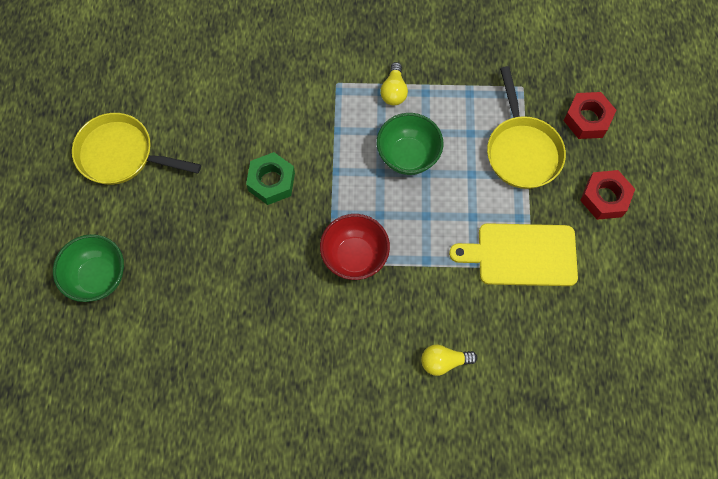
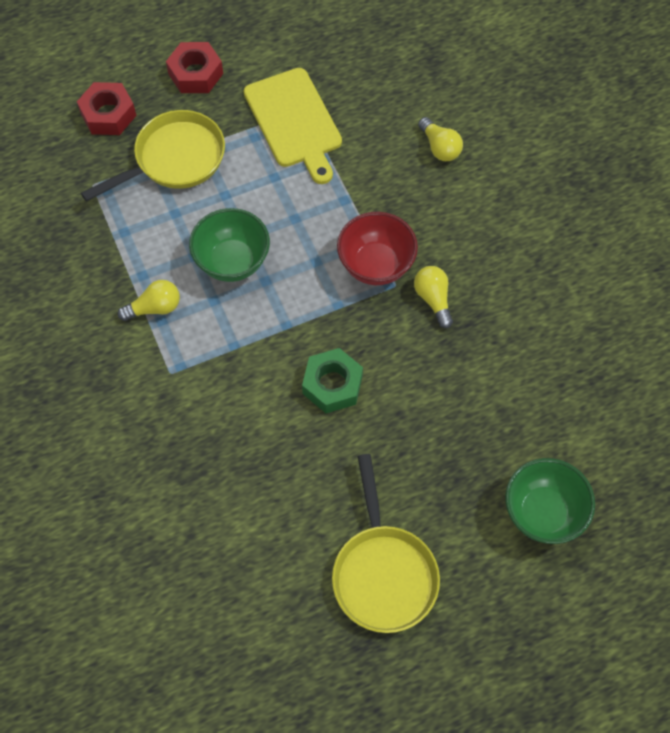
camera: 115 degrees left, 5 degrees down
none -> yellow light bulb [414,266,453,328]

